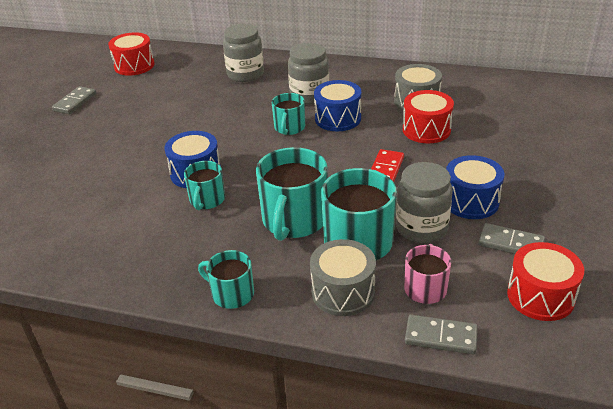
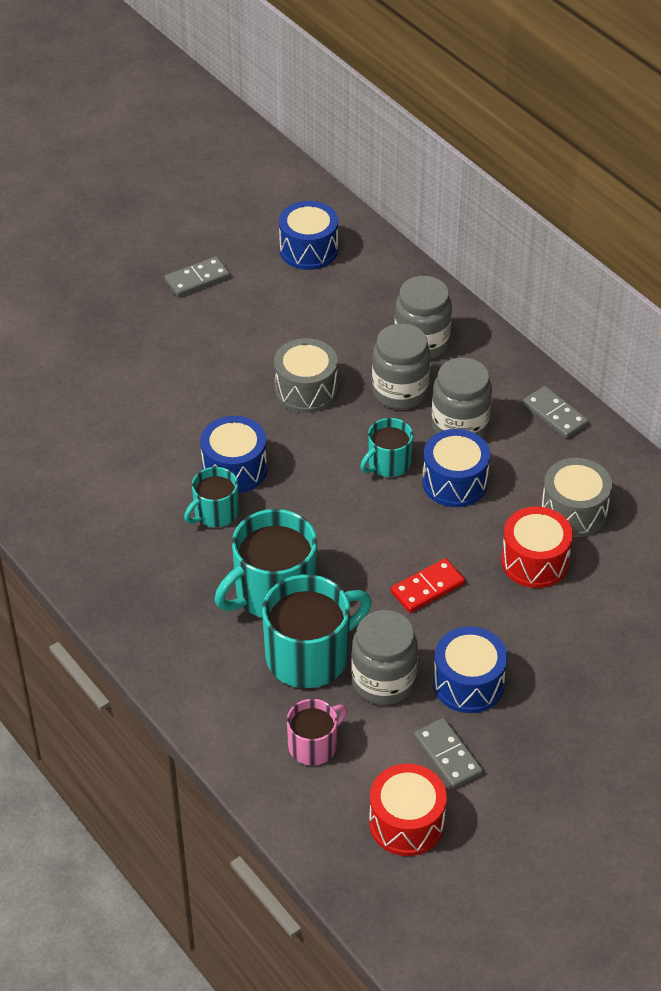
camera: 35 degrees right, 10 degrees up
red drum [108,32,155,76] -> blue drum [279,201,338,270]
turquoise mug [198,250,254,309] -> none
grey drum [310,239,376,316] -> grey drum moved to [274,338,338,413]
grey domino [405,315,478,354] -> grey domino moved to [523,386,589,439]
none -> grey jar [372,323,431,409]

